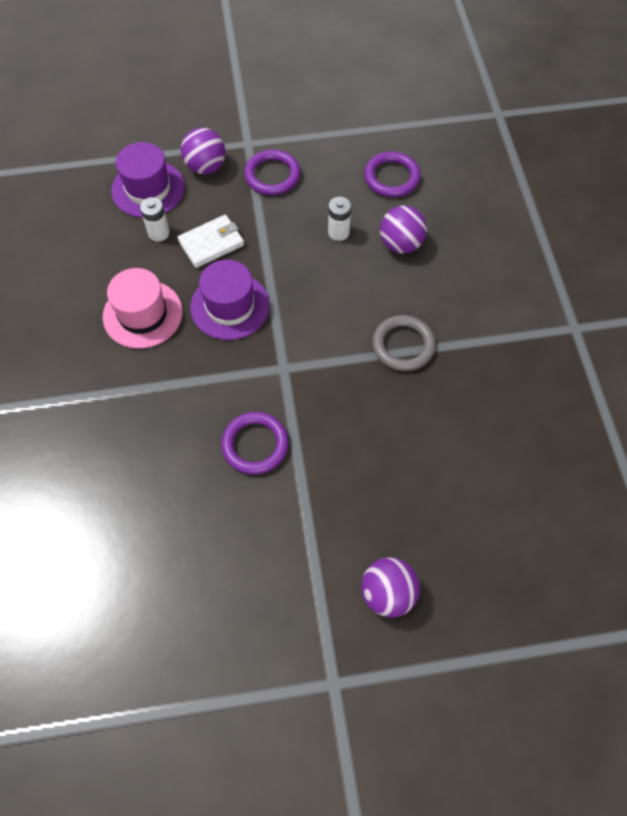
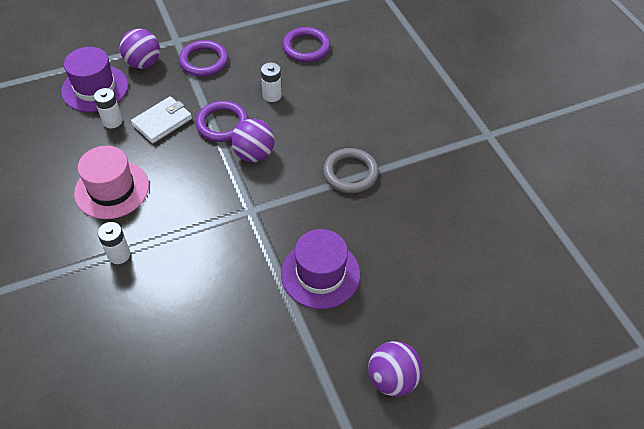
camera: 15 degrees left, 10 degrees down
purple hat [190,260,270,340] -> purple hat moved to [281,229,360,309]
purple ring [221,412,289,475] -> purple ring moved to [195,101,248,142]
purple ball [380,205,427,253] -> purple ball moved to [231,119,275,162]
none -> white battery [97,222,130,264]

